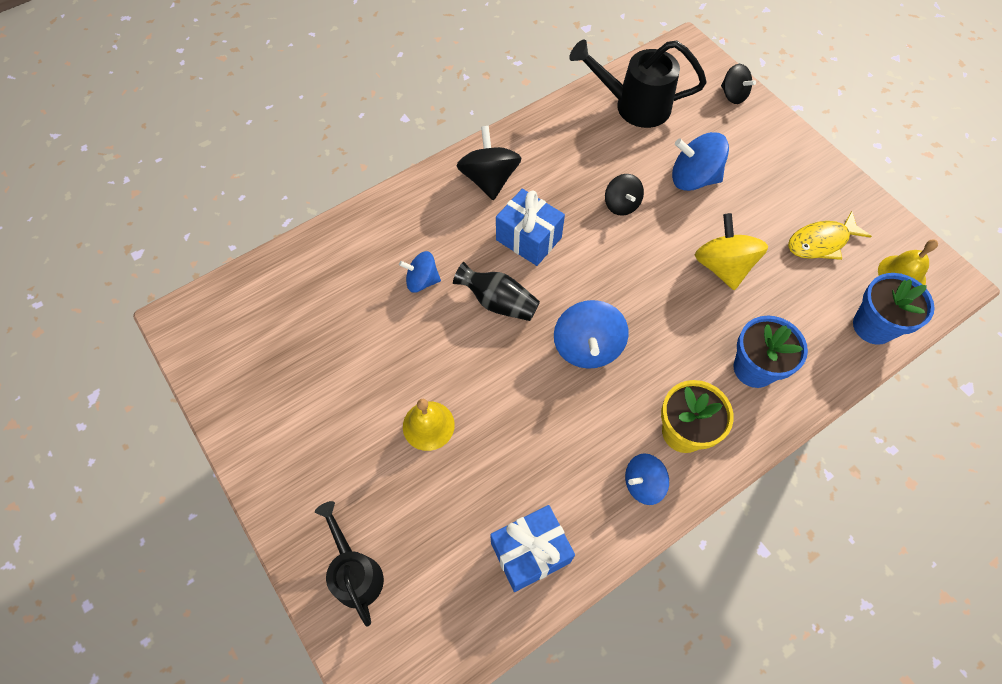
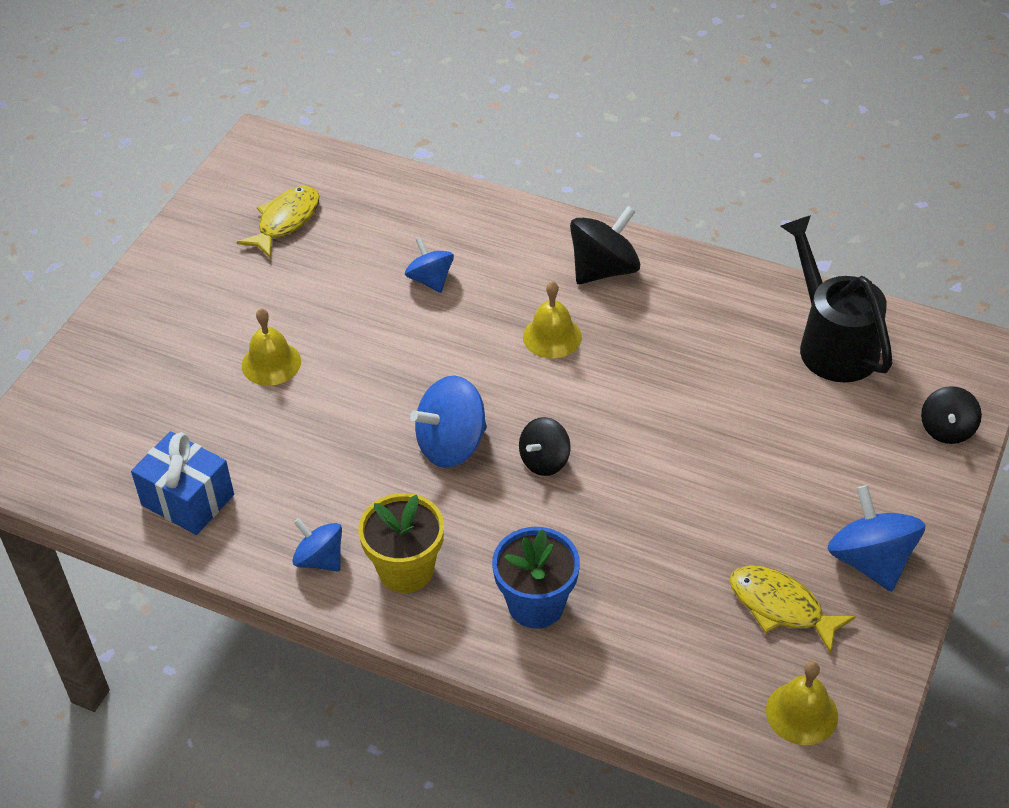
camera: 60 degrees right, 15 degrees down
black watering can [315,501,384,627] -> none
black vase [453,262,540,321] -> none
blue gift [496,189,565,266] -> yellow bell [523,281,582,359]
black spinning top [605,174,644,216] -> black spinning top moved to [519,417,571,476]
blue spinning top [672,132,729,191] -> blue spinning top moved to [827,485,926,592]
yellow spinning top [695,213,768,290] -> none
blue flower pot [853,273,935,345] -> none
none -> yellow fish [236,186,320,258]

